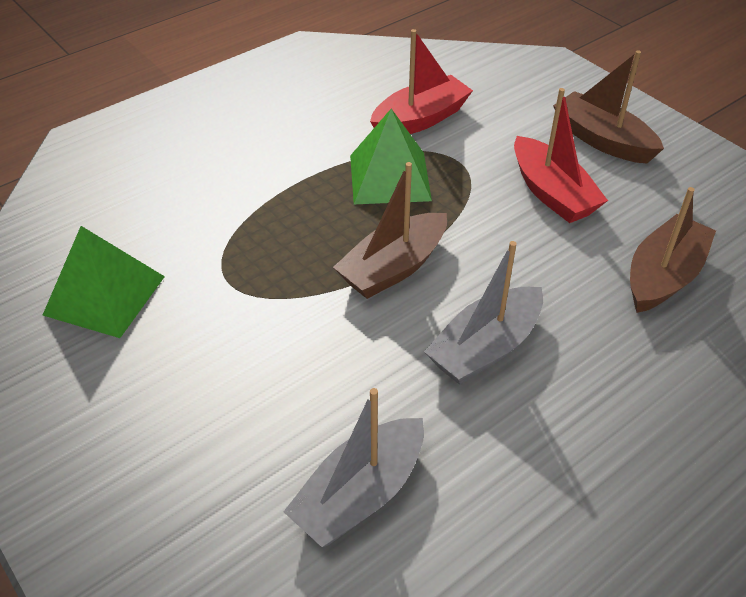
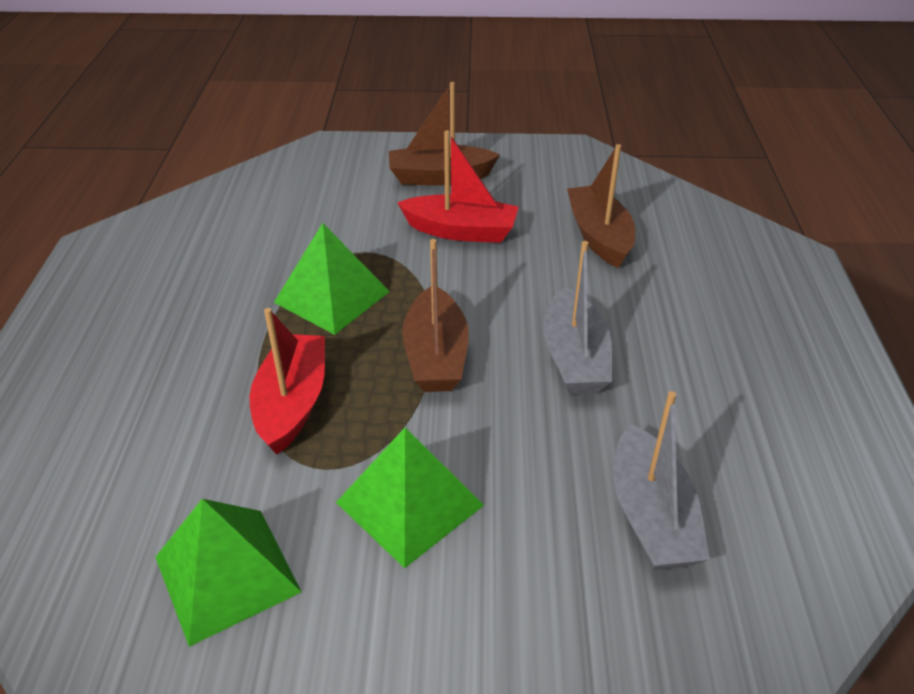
camera: 50 degrees left, 5 degrees down
red boat [370,29,473,134] -> red boat moved to [250,308,325,455]
none -> green pyramid [336,427,484,568]

